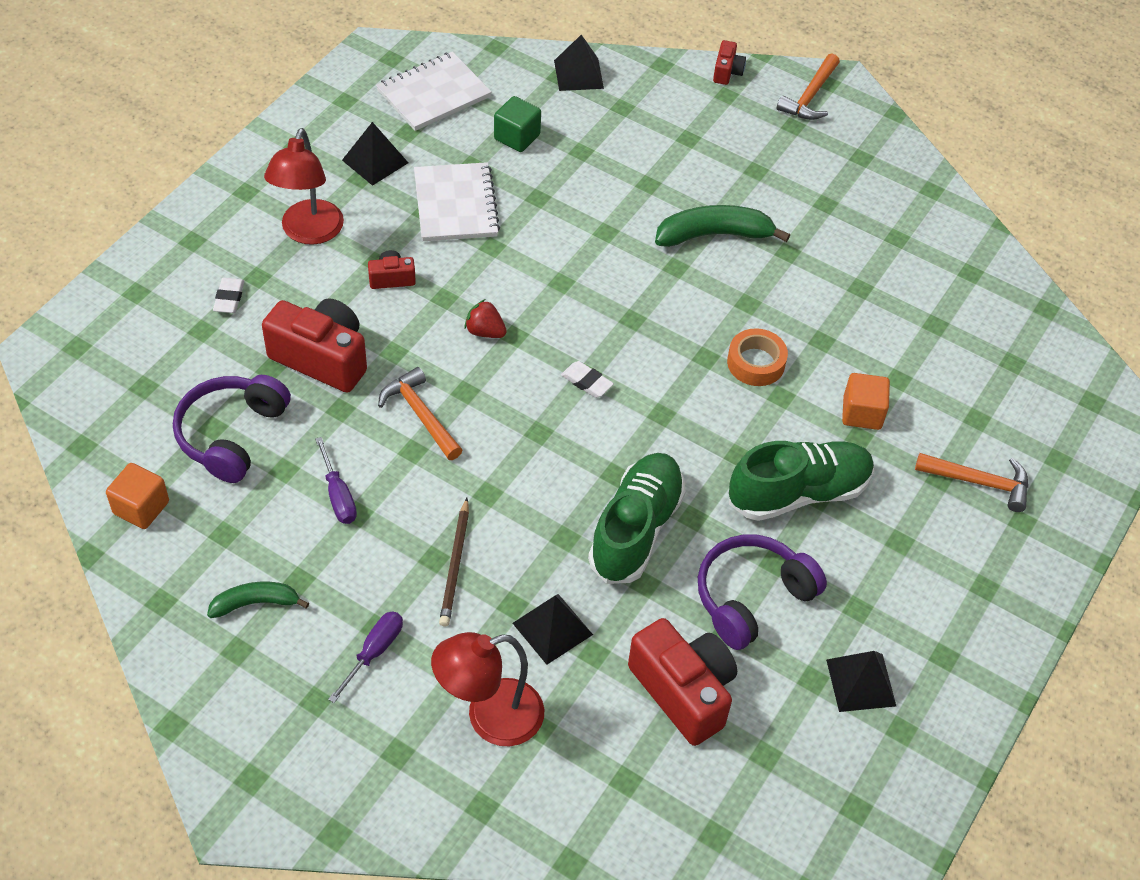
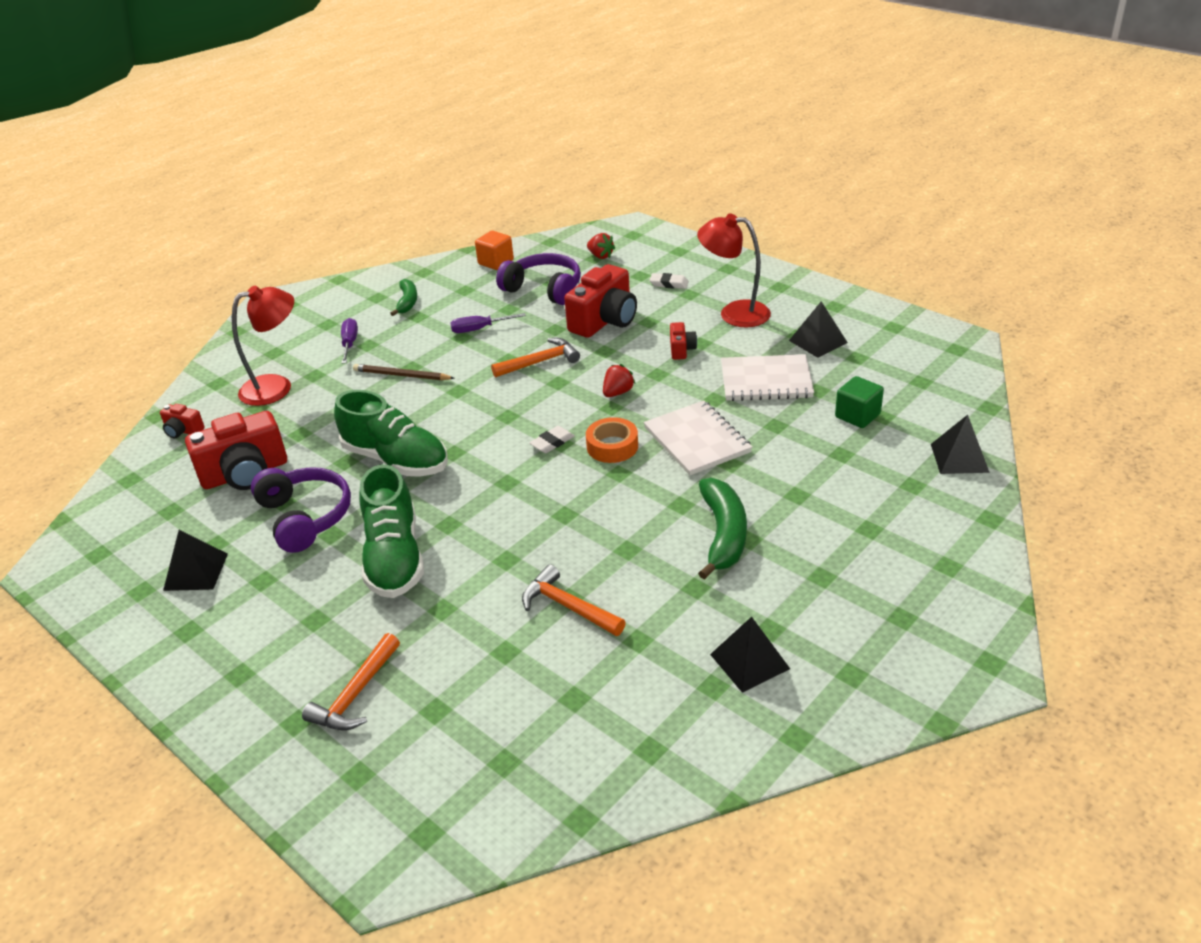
camera: 105 degrees right, 15 degrees down
purple screwdriver [328,611,403,703] -> purple screwdriver turned 135 degrees counterclockwise [341,318,358,364]
white notebook [376,52,492,131] -> white notebook moved to [643,400,752,475]
red lamp [431,632,544,746] -> red lamp turned 75 degrees clockwise [232,286,294,406]
black pyramid [512,594,593,665] -> black pyramid moved to [710,617,790,693]
red camera [713,40,746,85] -> red camera moved to [160,404,205,438]
orange tape [727,328,788,386] -> orange tape moved to [586,417,638,463]
orange hammer [777,54,840,120] -> orange hammer moved to [522,564,626,636]
orange cube [842,373,890,430] -> none
none -> red strawberry [587,233,615,259]

